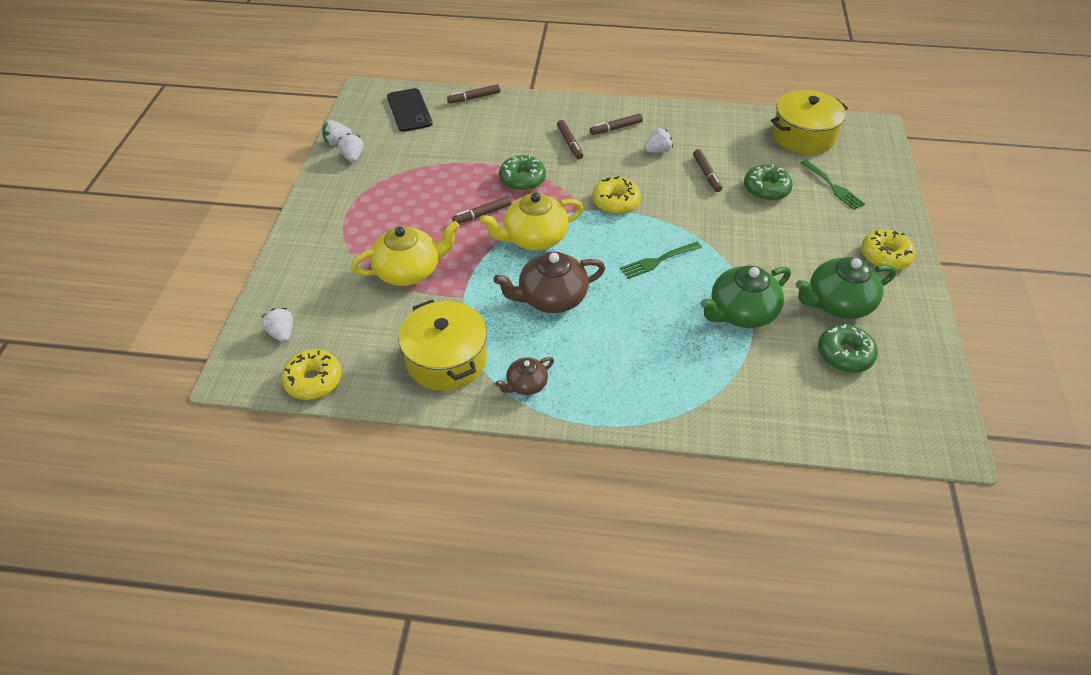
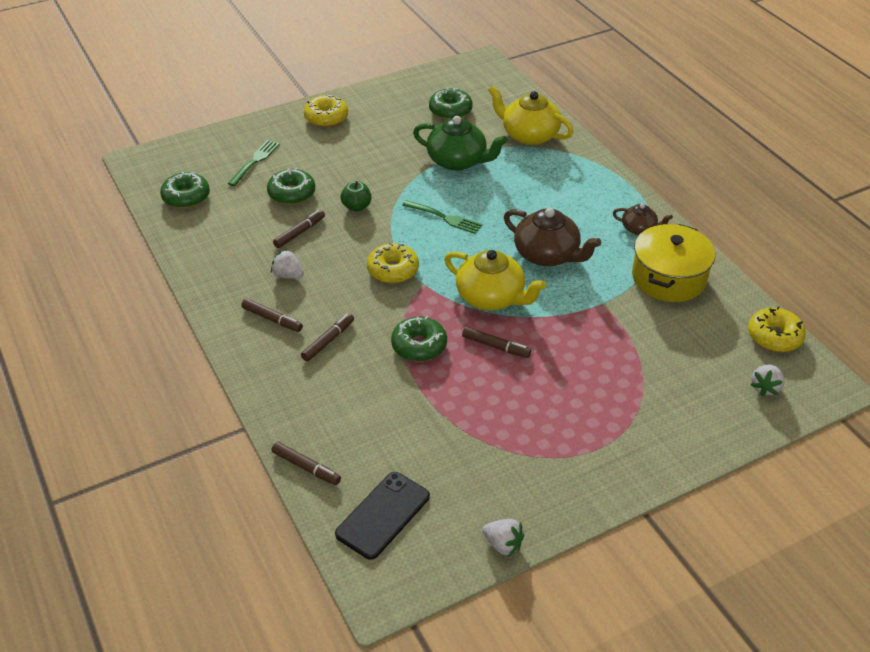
camera: 125 degrees left, 5 degrees down
white strawberry [338,133,363,162] -> none
yellow teapot [351,221,460,286] -> yellow teapot moved to [488,86,573,145]
yellow pot [771,90,848,154] -> green donut [160,172,210,208]
green teapot [796,257,896,319] -> none
none -> green apple [341,181,371,212]

